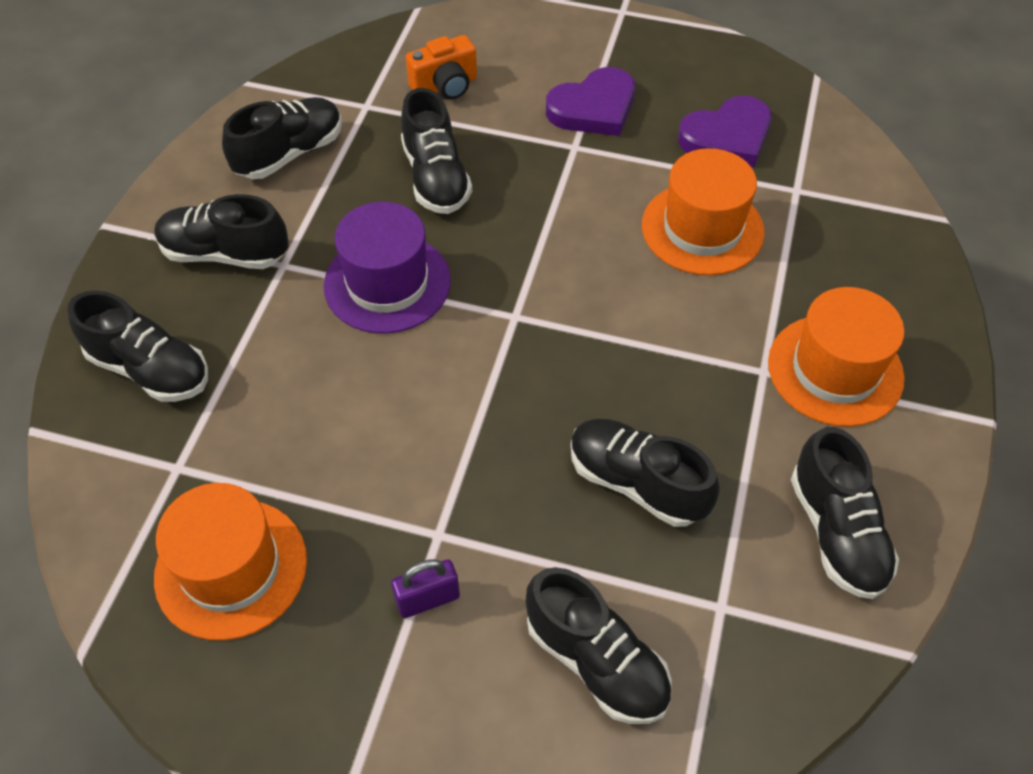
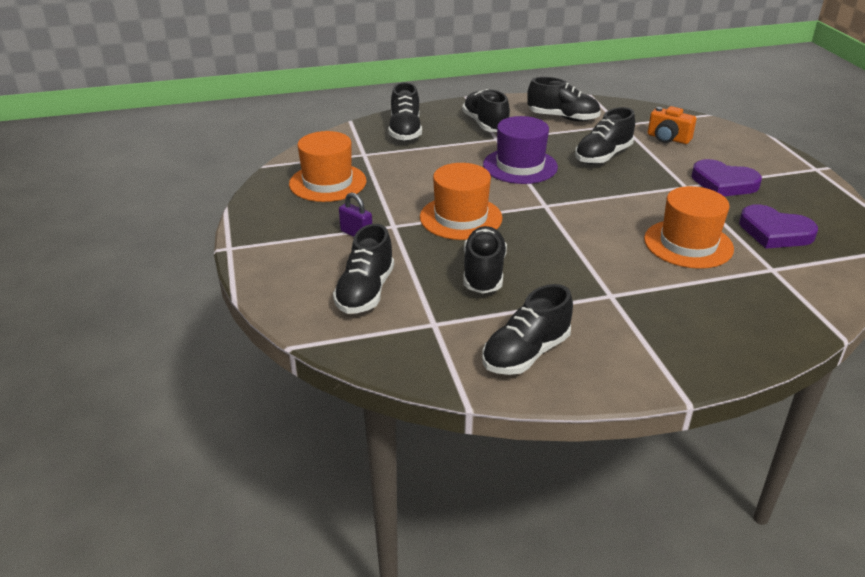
camera: 60 degrees right, 20 degrees down
orange hat [768,287,905,427] -> orange hat moved to [420,163,503,240]

